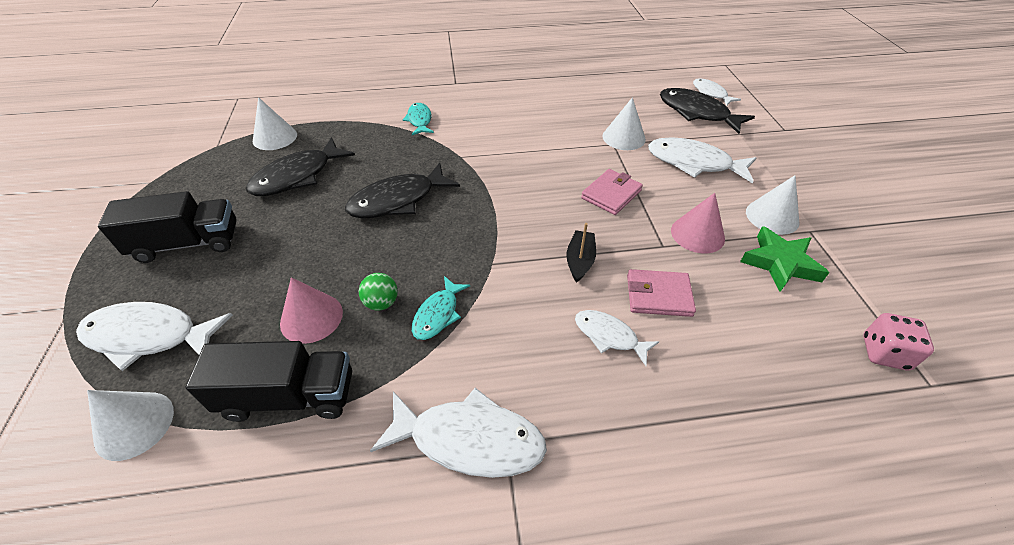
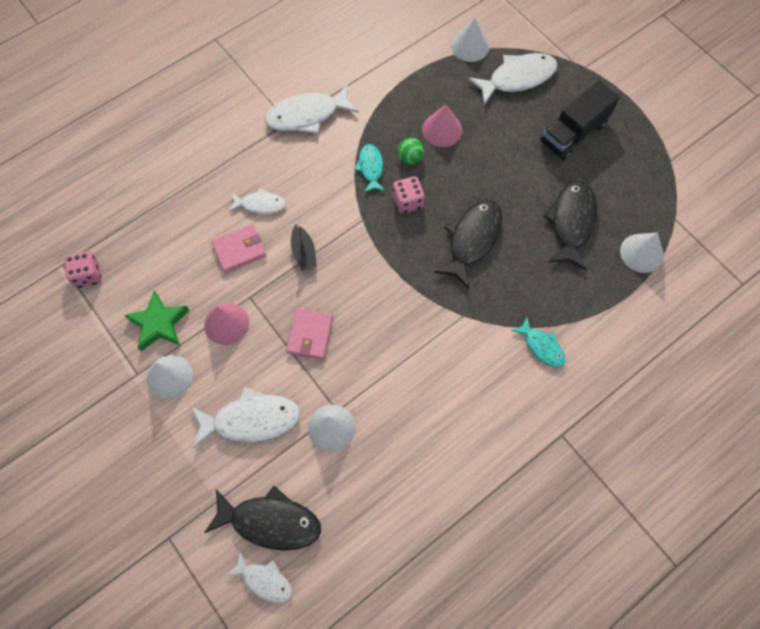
camera: 150 degrees right, 20 degrees up
black truck [185,341,352,422] -> none
none -> pink dice [393,176,425,214]

